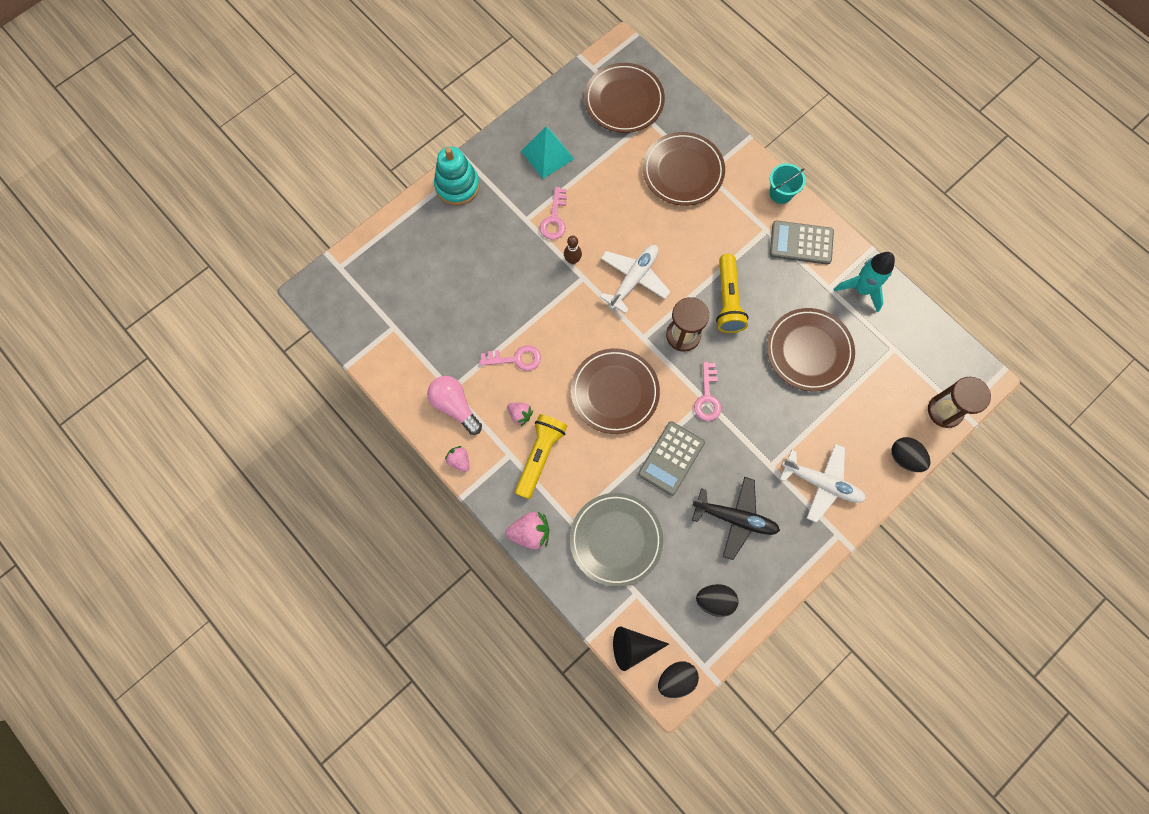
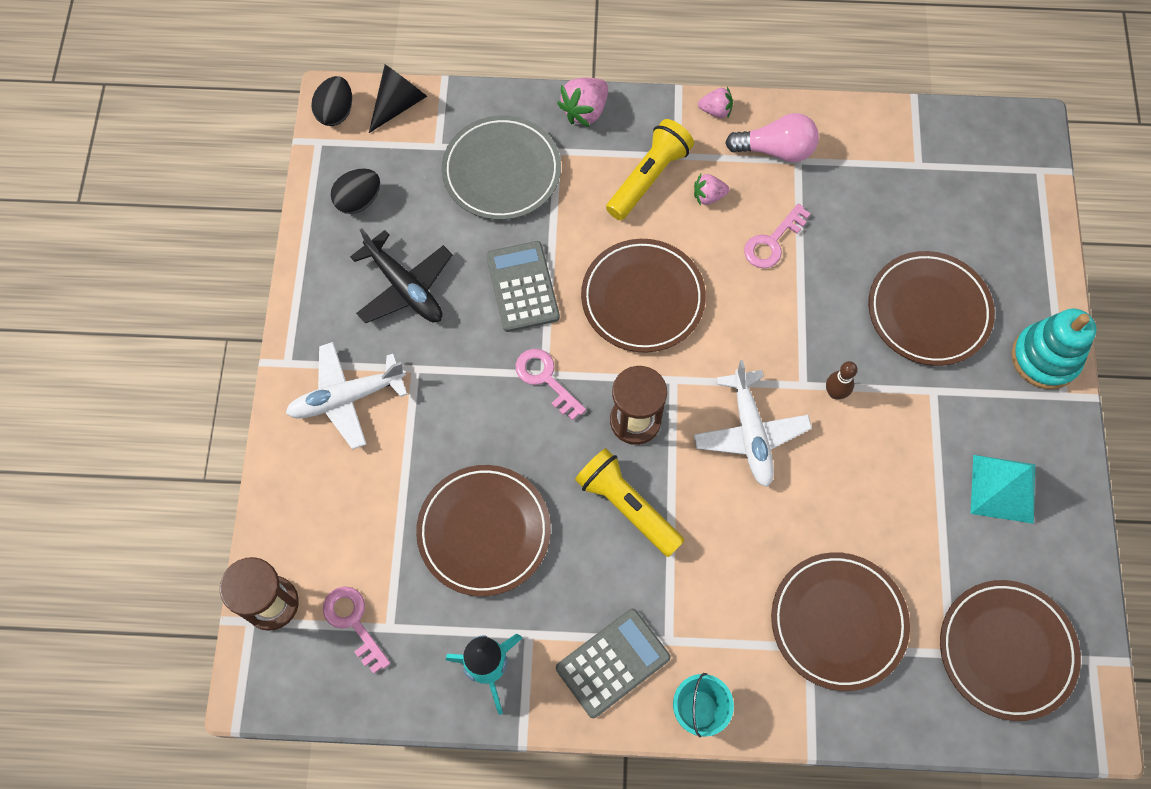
camera: 135 degrees right, 5 degrees down
yellow flashlight [515,414,567,499] -> yellow flashlight turned 120 degrees counterclockwise [606,119,694,220]
pink key [540,187,567,240] -> pink key moved to [323,586,390,674]
black plane [692,477,780,560] -> black plane turned 105 degrees counterclockwise [350,228,452,323]
black egg [891,437,931,472] -> none
none -> brown plate [868,251,995,366]

